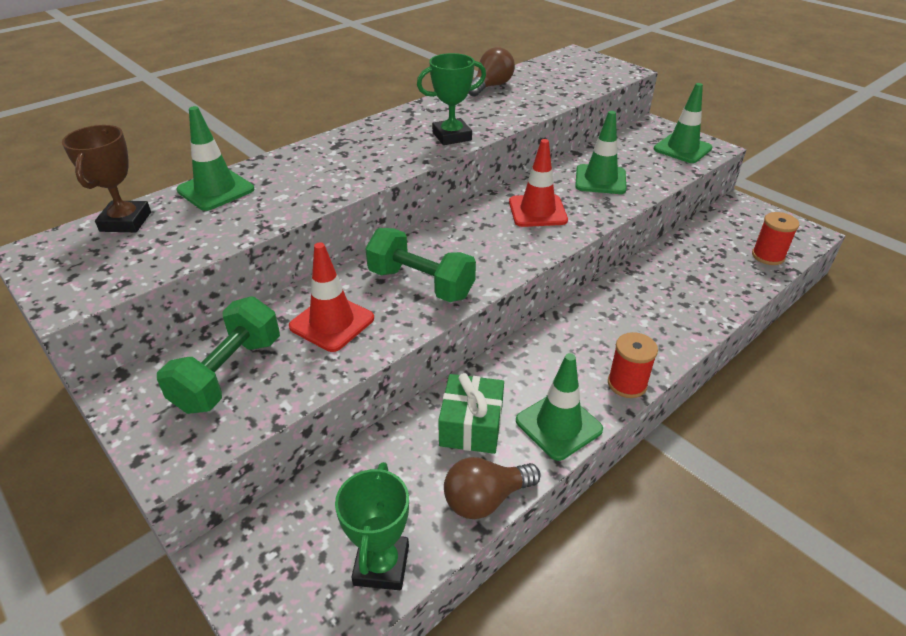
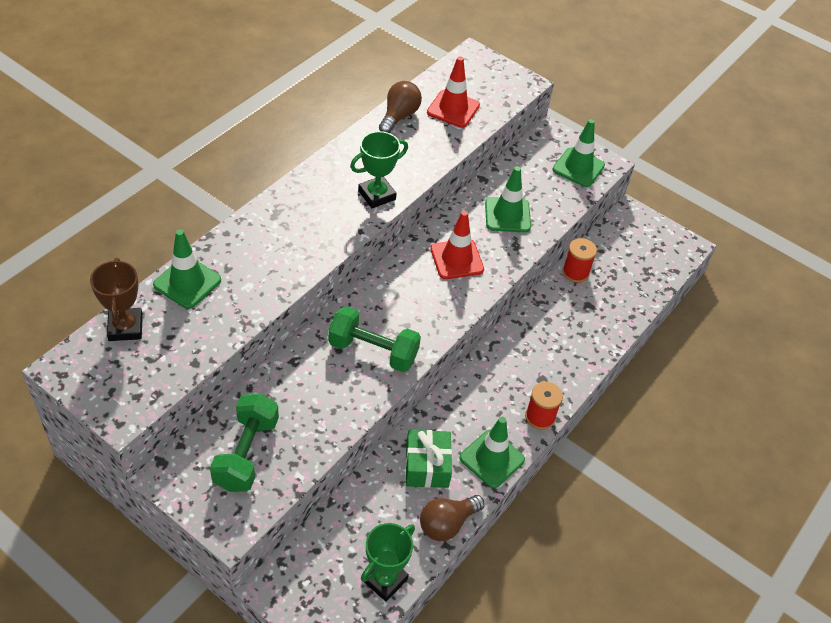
camera: 15 degrees left, 10 degrees up
red traffic cone [289,242,374,352] -> red traffic cone moved to [427,56,480,128]
green trophy [335,462,409,590] -> green trophy turned 45 degrees clockwise [361,523,415,602]
red spool [752,212,799,265] -> red spool moved to [562,238,597,283]

